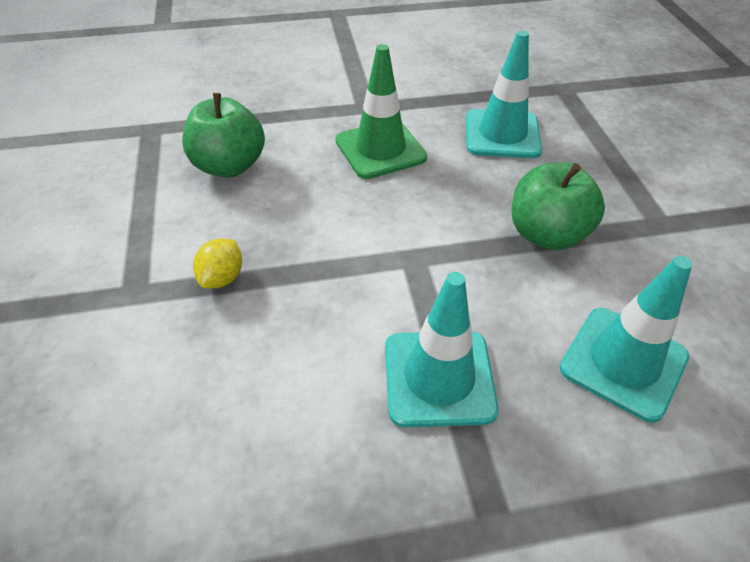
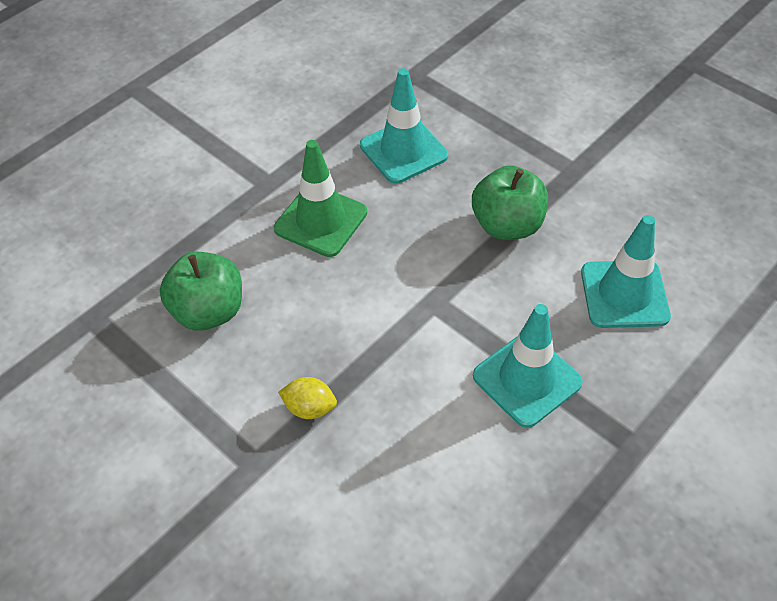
camera: 35 degrees left, 5 degrees up
yellow lemon [193,238,242,288] -> yellow lemon turned 60 degrees counterclockwise [278,377,337,419]

